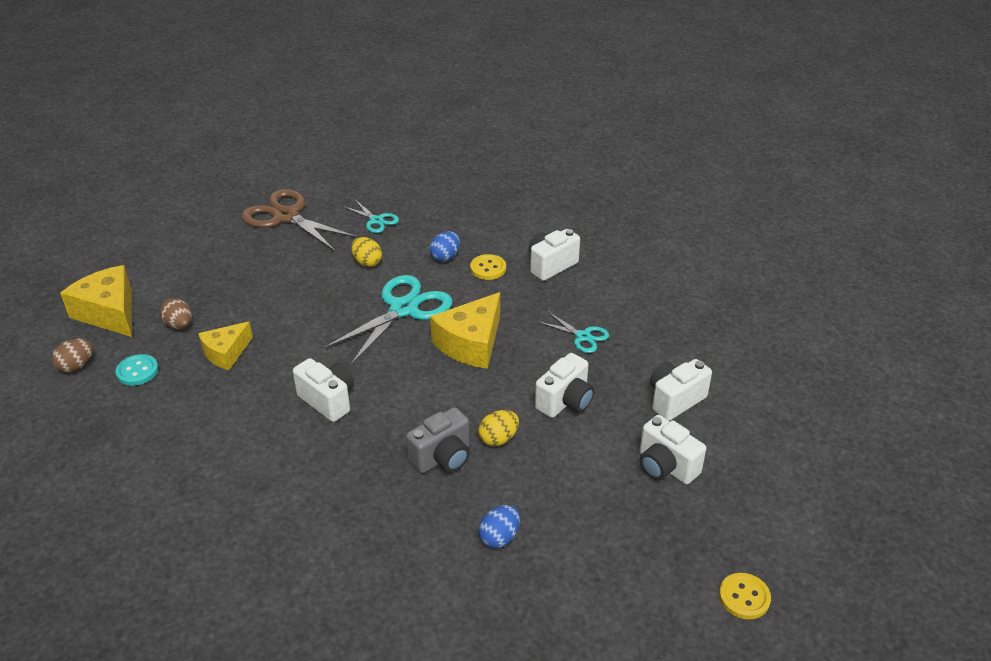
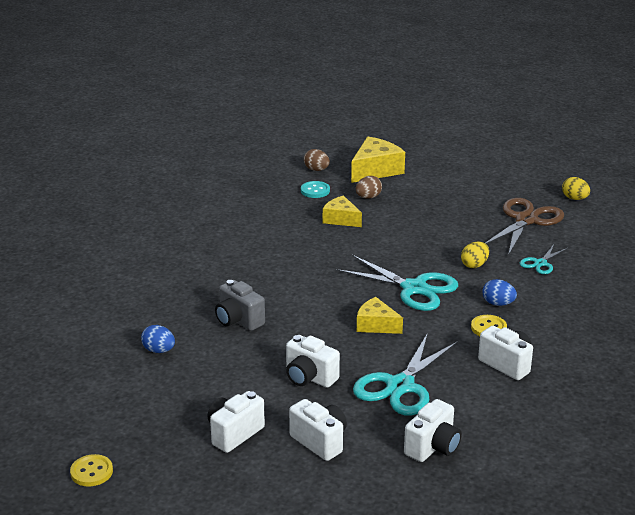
camera: 85 degrees right, 10 degrees down
white camera [293,358,354,422] -> white camera moved to [404,399,462,462]
yellow cheese [430,292,500,369] -> yellow cheese [357,297,403,334], size x0.64
yellow egg [478,410,519,446] -> yellow egg moved to [562,177,590,200]
turquoise scissors [537,312,609,353] -> turquoise scissors [353,333,458,416], size x1.95

